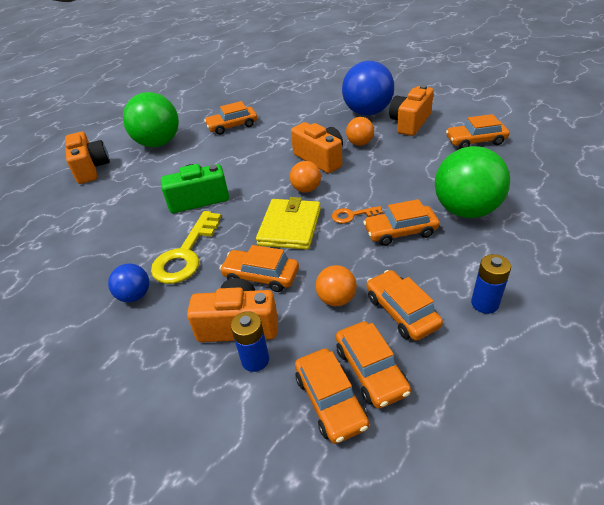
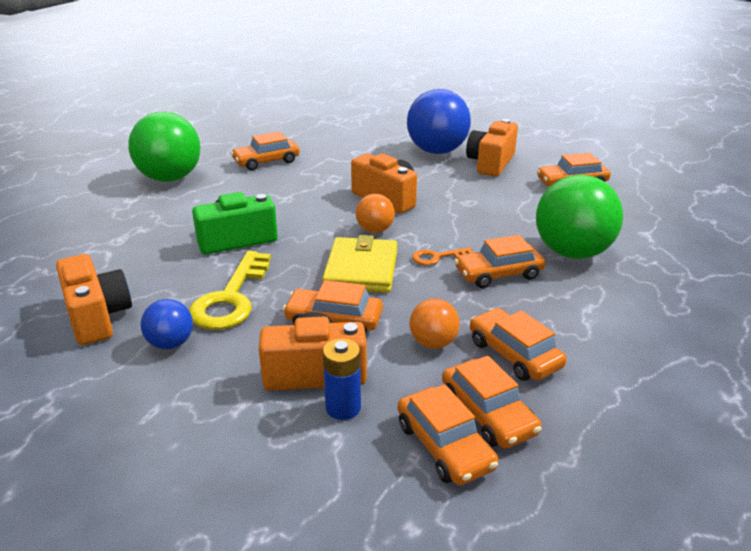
camera: 10 degrees left, 10 degrees down
orange camera [65,132,110,184] -> orange camera moved to [56,254,132,345]
orange ball [346,117,374,146] -> none
blue battery [471,254,511,314] -> none

